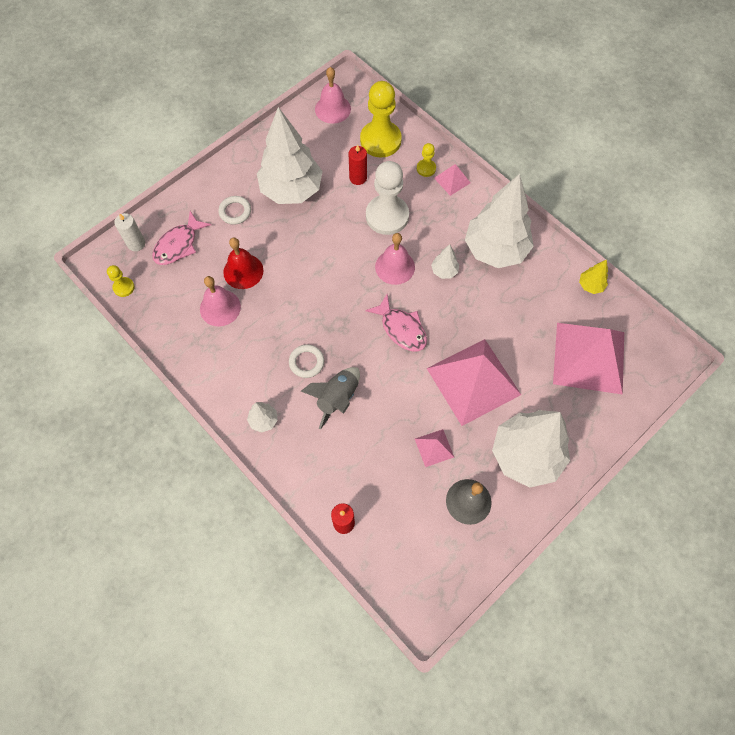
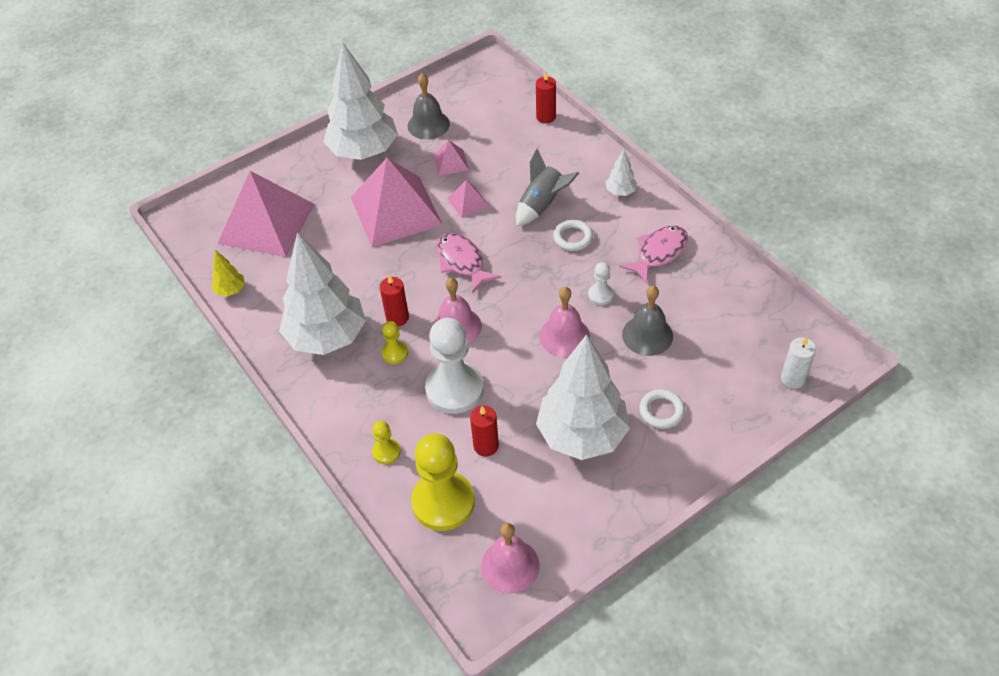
camera: 170 degrees left, 15 degrees down
yellow pawn [107,265,135,297] -> yellow pawn moved to [382,321,408,364]
pink fish [152,211,211,265] -> pink fish moved to [619,225,688,284]
pink bell [200,276,241,326] -> pink bell moved to [539,287,590,357]
red bell [223,238,263,289] -> grey bell [622,286,673,356]
white tree [431,244,459,279] -> red candle [380,275,409,326]
pink pyramid [434,164,471,196] -> pink pyramid moved to [447,180,489,218]
none -> white pawn [588,262,614,305]

